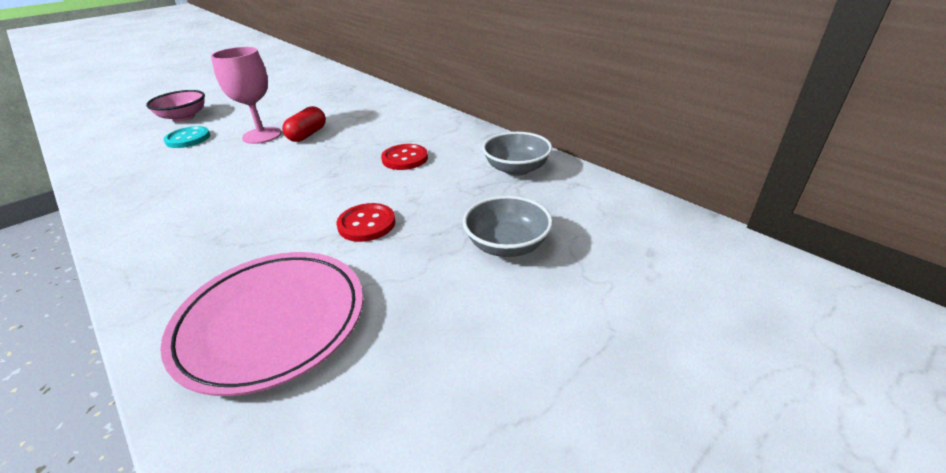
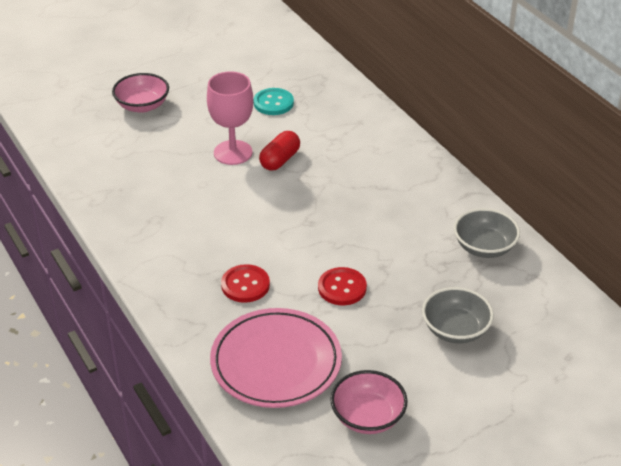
camera: 10 degrees right, 5 degrees up
turquoise button [164,126,210,148] -> turquoise button moved to [253,88,294,115]
red button [381,144,428,170] -> red button moved to [221,264,270,303]
none -> pink bowl [330,370,408,434]

